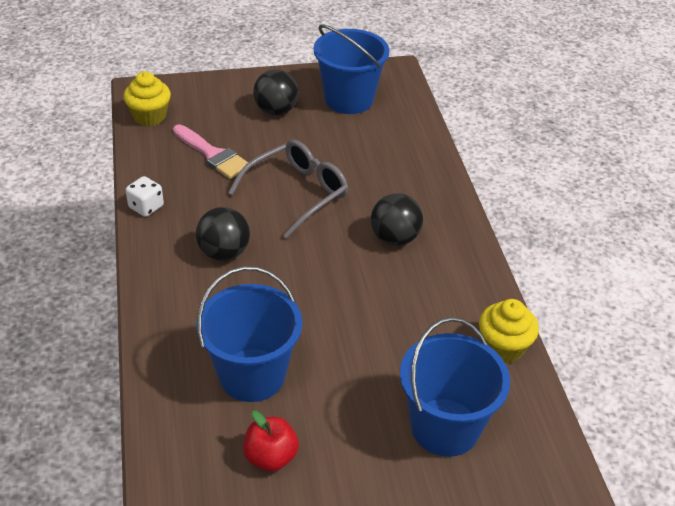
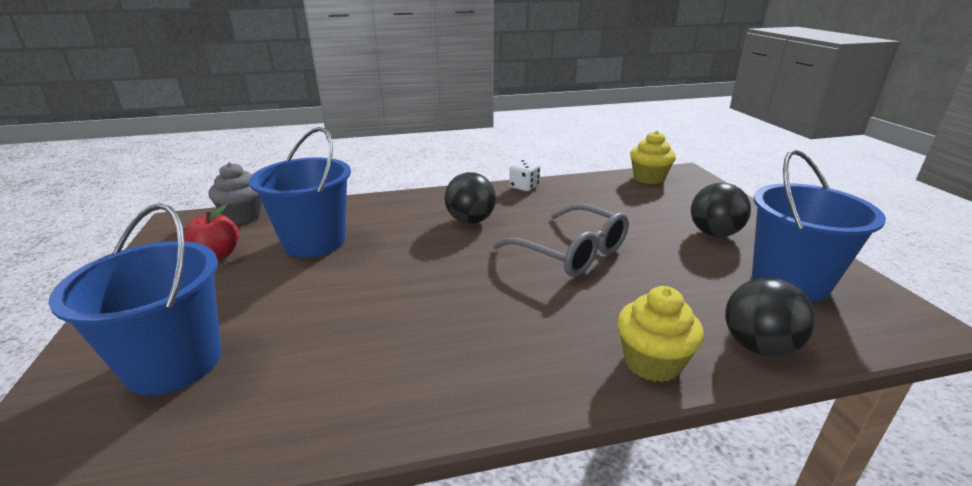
camera: 90 degrees right, 15 degrees down
pink brush [173,124,248,179] -> none
black ball [371,193,423,246] -> black ball moved to [725,278,815,357]
yellow cupcake [479,299,539,363] -> yellow cupcake moved to [617,286,704,382]
none -> grey cupcake [208,162,263,224]

